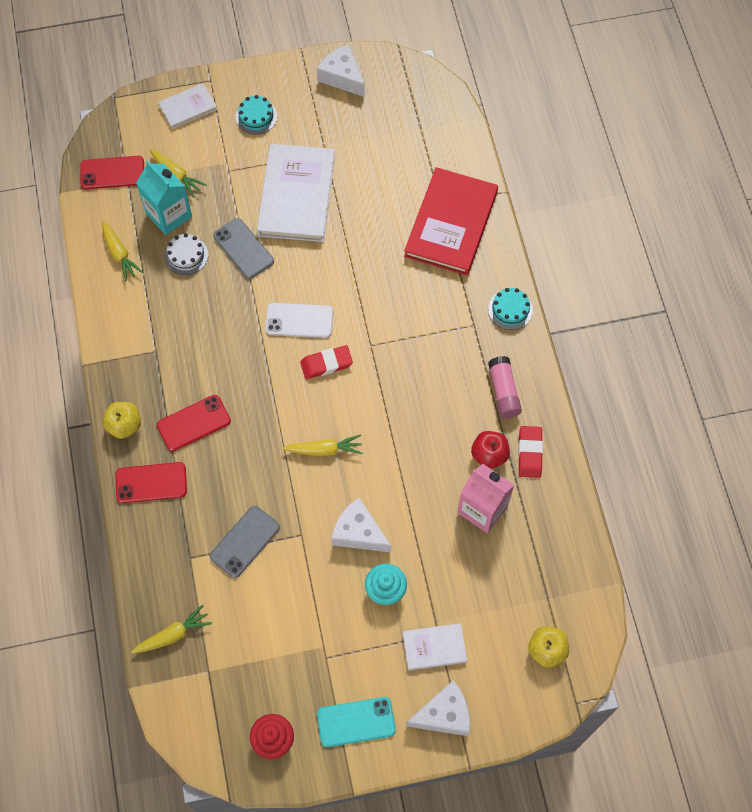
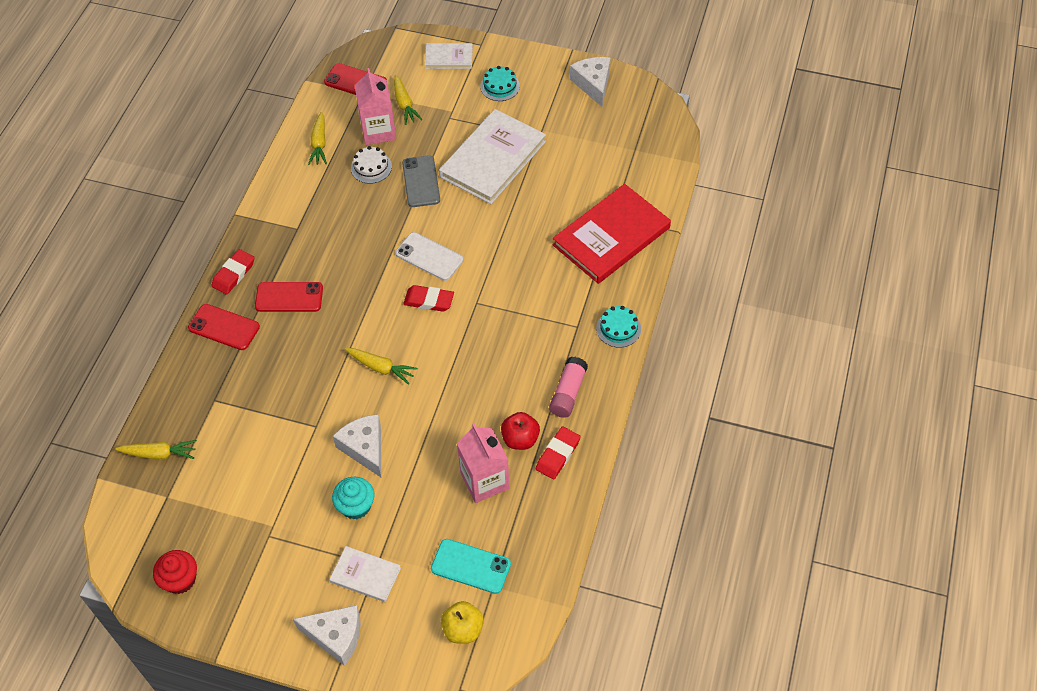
camera: 30 degrees right, 10 degrees down
yellow apple [102,402,141,439] -> red eraser [212,249,255,295]
turquoise carton [136,161,192,235] -> pink carton [354,68,396,145]
grey phone [210,506,280,578] -> none
turquoise phone [317,697,396,747] -> turquoise phone moved to [431,539,511,594]

